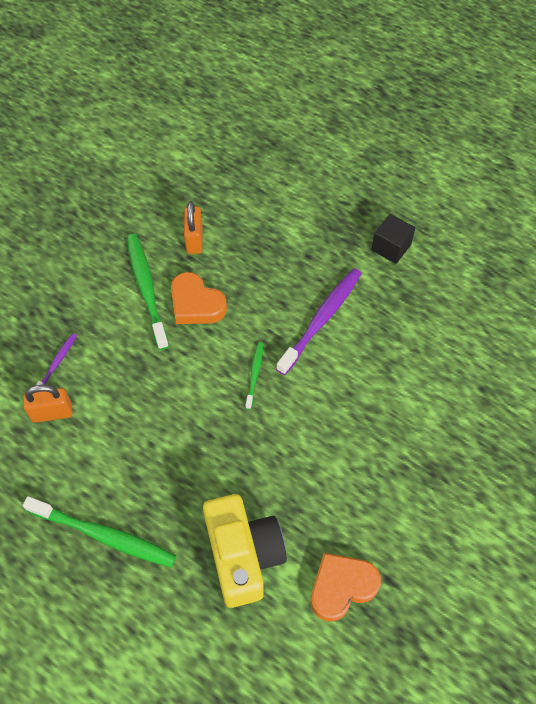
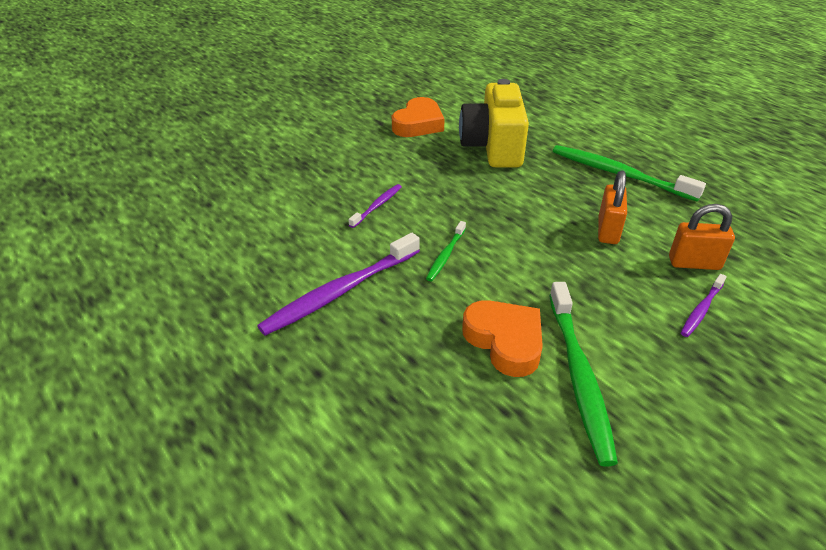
camera: 165 degrees left, 20 degrees down
orange padlock [184,201,203,254] -> orange padlock moved to [598,171,627,244]
orange heart [311,553,381,622] -> orange heart turned 45 degrees counterclockwise [392,97,445,137]
black cube [371,214,415,264] -> none
none -> purple toothbrush [348,184,402,228]

